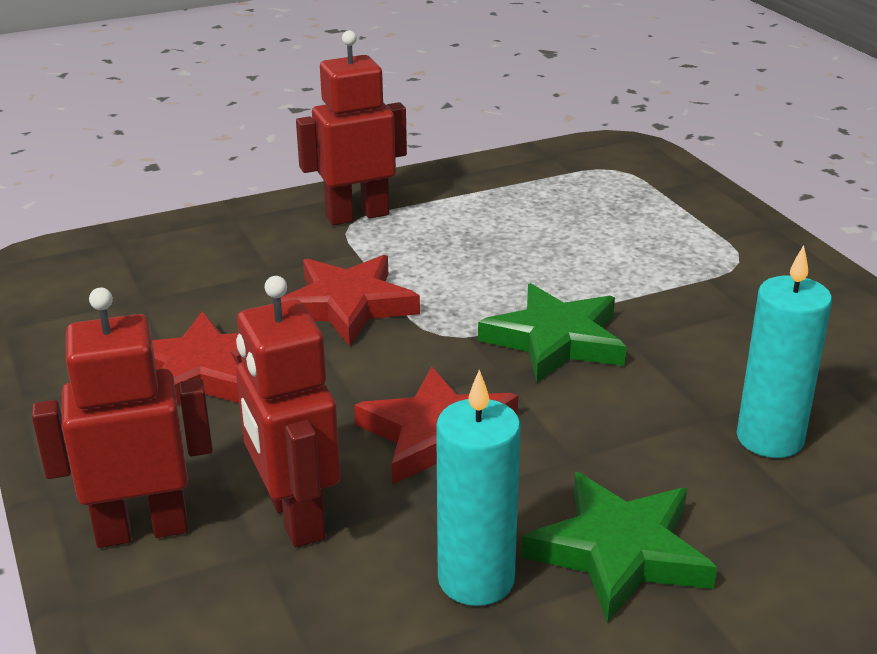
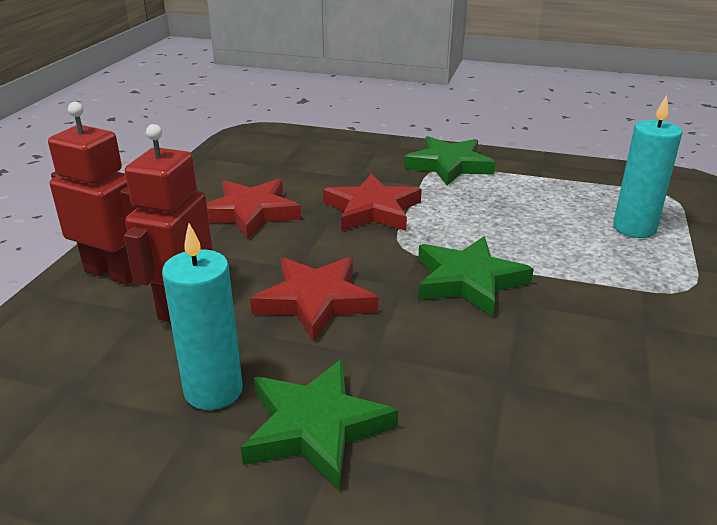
camera: 40 degrees right, 0 degrees up
red robot [296,30,407,225] -> green star [404,136,496,186]
turquoise candle [736,245,832,458] -> turquoise candle moved to [613,95,683,238]

